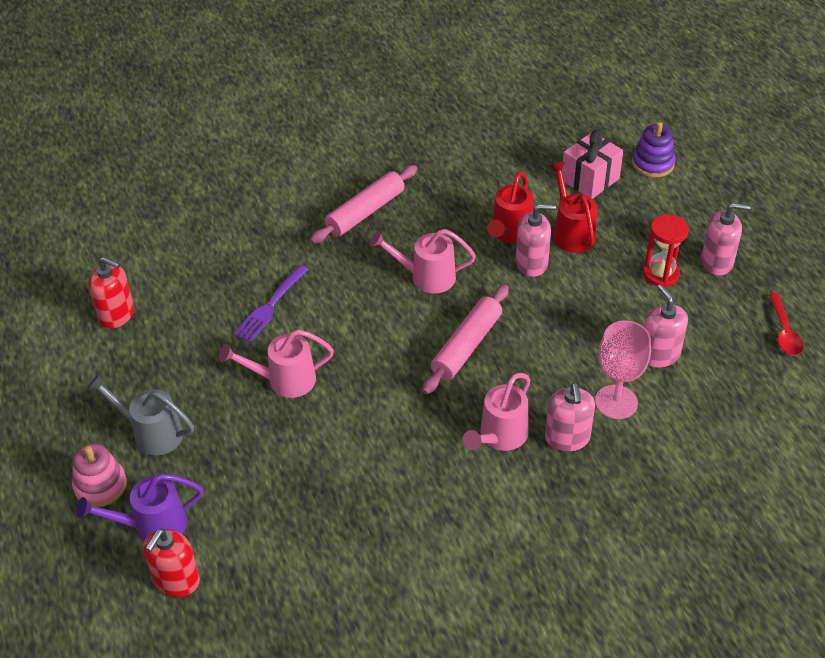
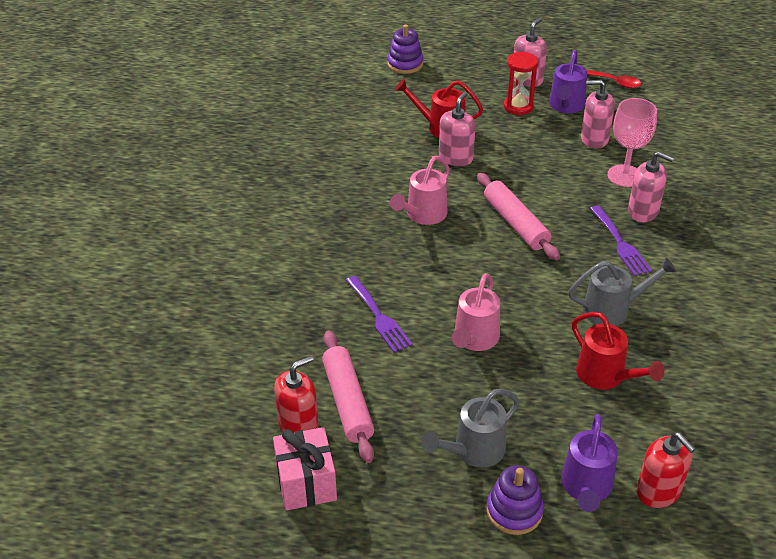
camera: 60 degrees left, 5 degrees down
pink stacking toy [72,443,127,507] -> purple stacking toy [487,465,544,535]
pink rolling pin [310,165,418,244] -> pink rolling pin moved to [322,331,374,463]
pink watering can [463,373,530,451] -> purple fork [590,205,652,276]
red watering can [487,171,533,243] -> red watering can moved to [572,312,665,390]
pink gift [562,130,623,199] -> pink gift moved to [273,427,337,511]
none -> purple watering can [549,50,587,113]
none -> grey watering can [568,257,677,326]

